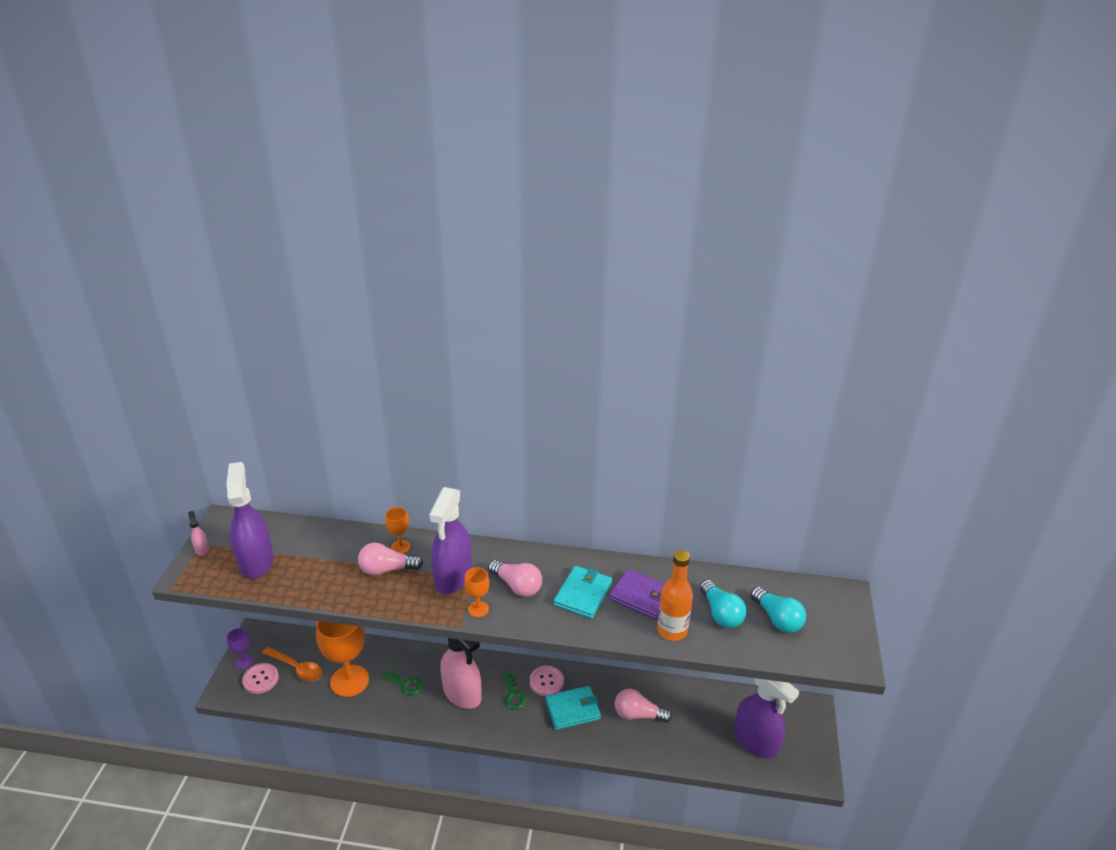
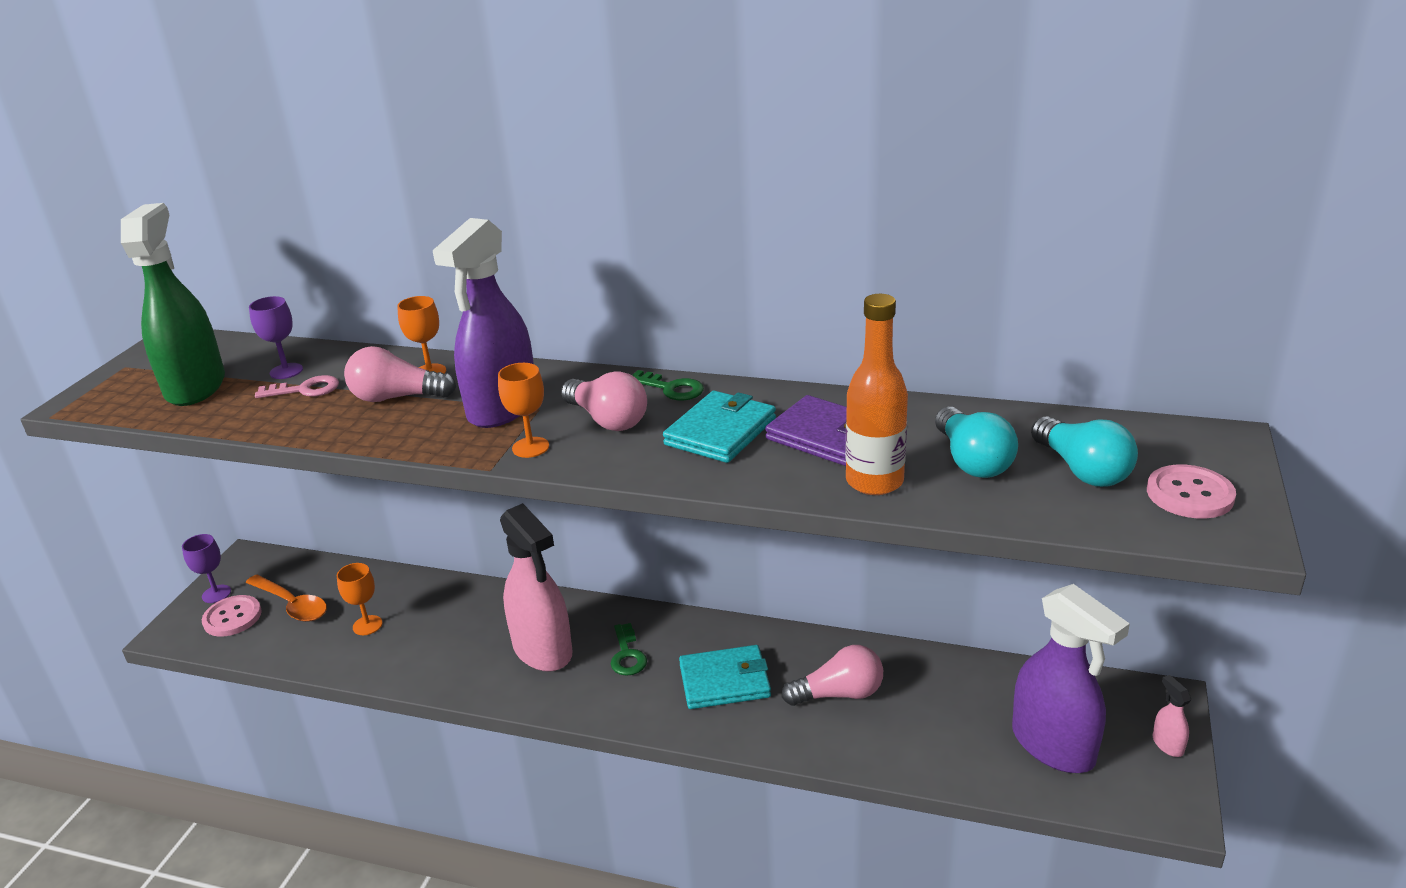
camera: 10 degrees right, 5 degrees down
pink spray bottle [188,511,209,556] -> pink spray bottle moved to [1153,675,1191,757]
purple spray bottle [226,462,274,579] -> green spray bottle [121,203,225,406]
orange goblet [316,621,369,697] -> orange goblet [337,563,382,635], size x0.47
green key [382,670,423,695] -> green key moved to [632,370,704,401]
pink button [530,665,564,696] -> pink button moved to [1147,465,1236,519]
pink light bulb [615,689,672,723] -> pink light bulb turned 150 degrees clockwise [781,645,883,706]
none -> purple goblet [249,296,303,379]
none -> pink key [255,375,339,398]

